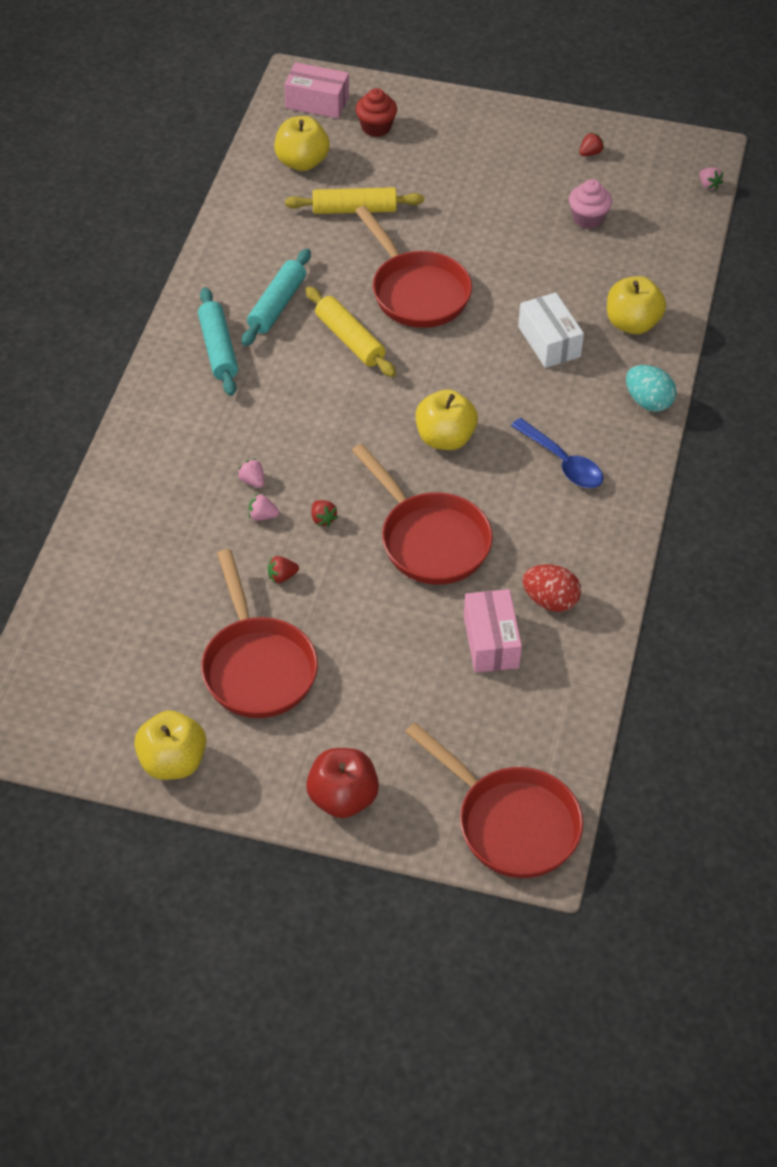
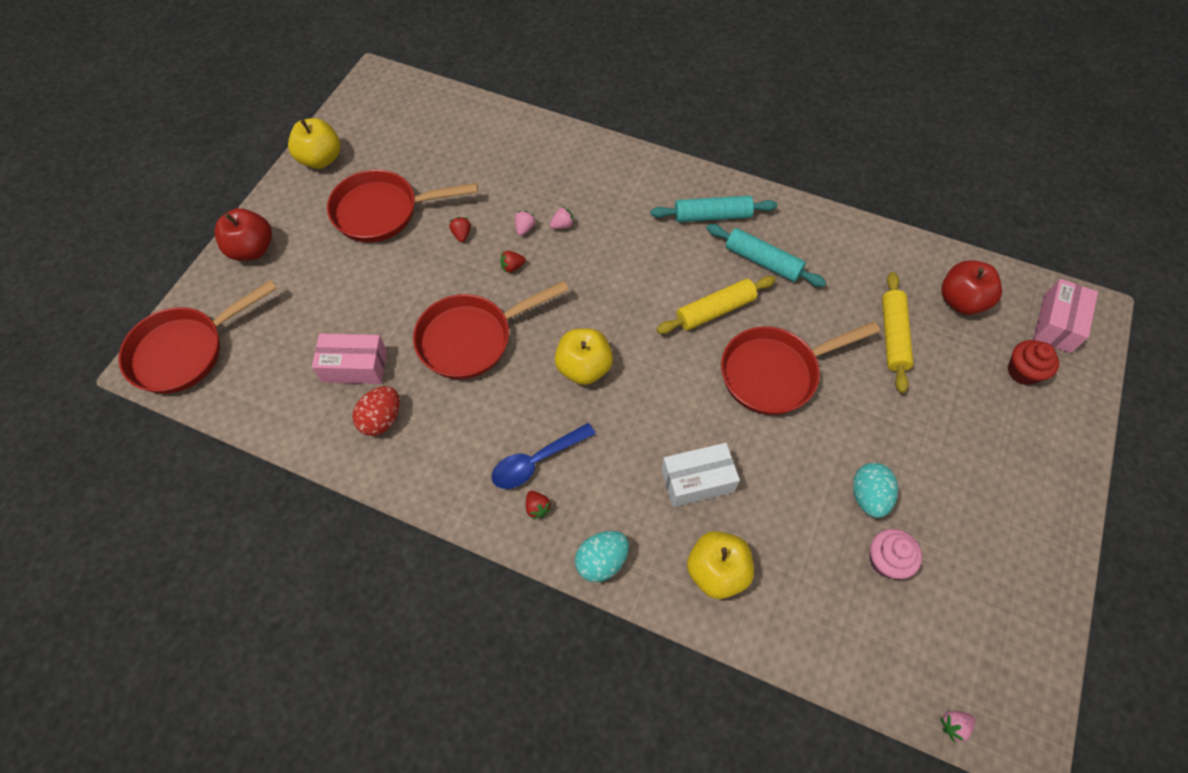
camera: 100 degrees right, 10 degrees up
yellow apple [274,116,330,171] -> red apple [941,260,1002,315]
red strawberry [579,132,604,156] -> red strawberry moved to [526,491,552,519]
none -> turquoise egg [853,463,898,518]

